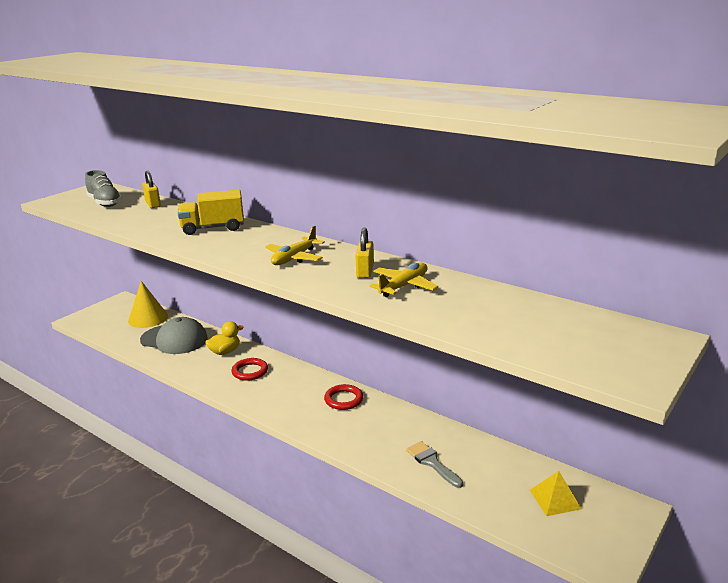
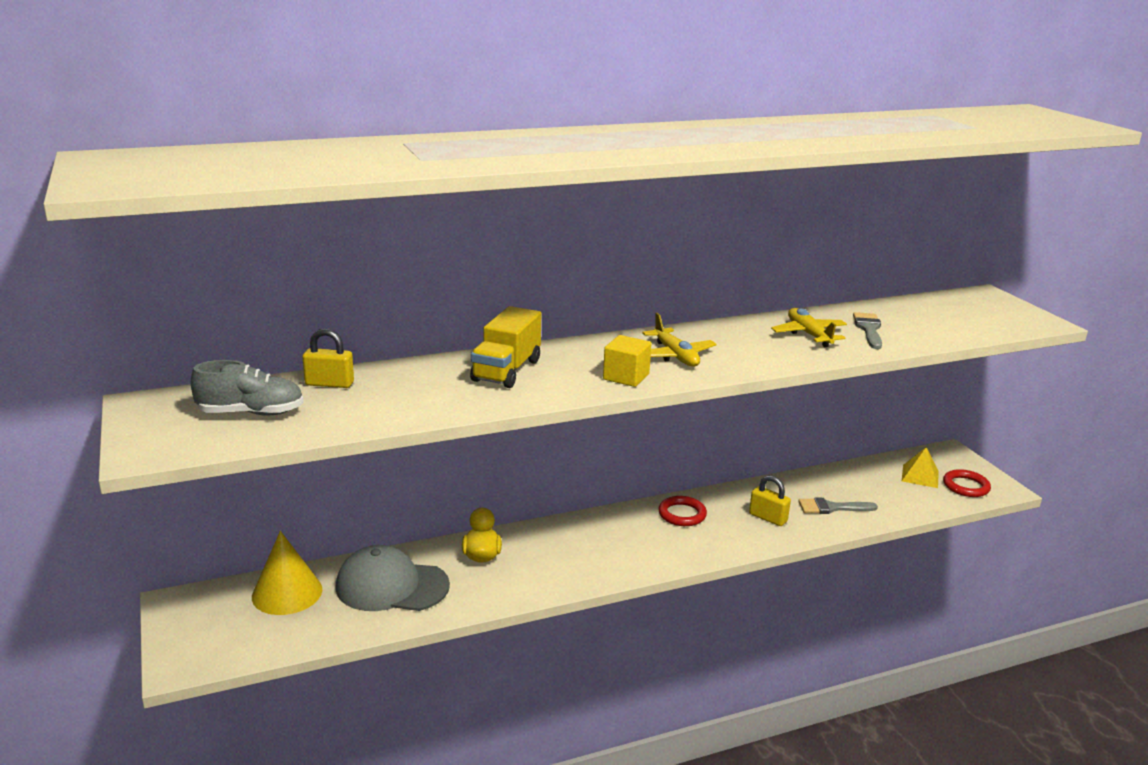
camera: 60 degrees left, 0 degrees up
grey cap [140,317,208,354] -> grey cap turned 135 degrees counterclockwise [336,545,450,611]
red ring [231,358,268,381] -> red ring moved to [943,469,991,497]
yellow padlock [355,228,374,278] -> yellow padlock moved to [749,475,791,526]
none -> yellow cube [603,335,652,387]
none -> grey brush [853,312,882,349]

